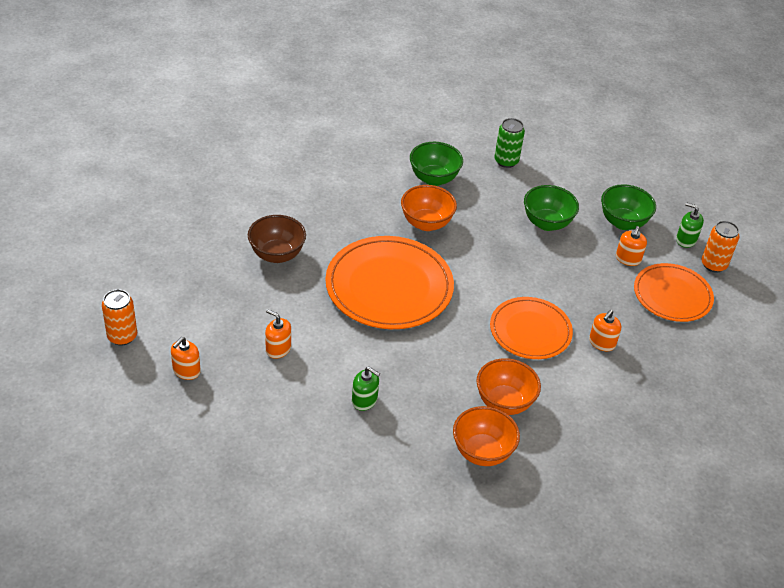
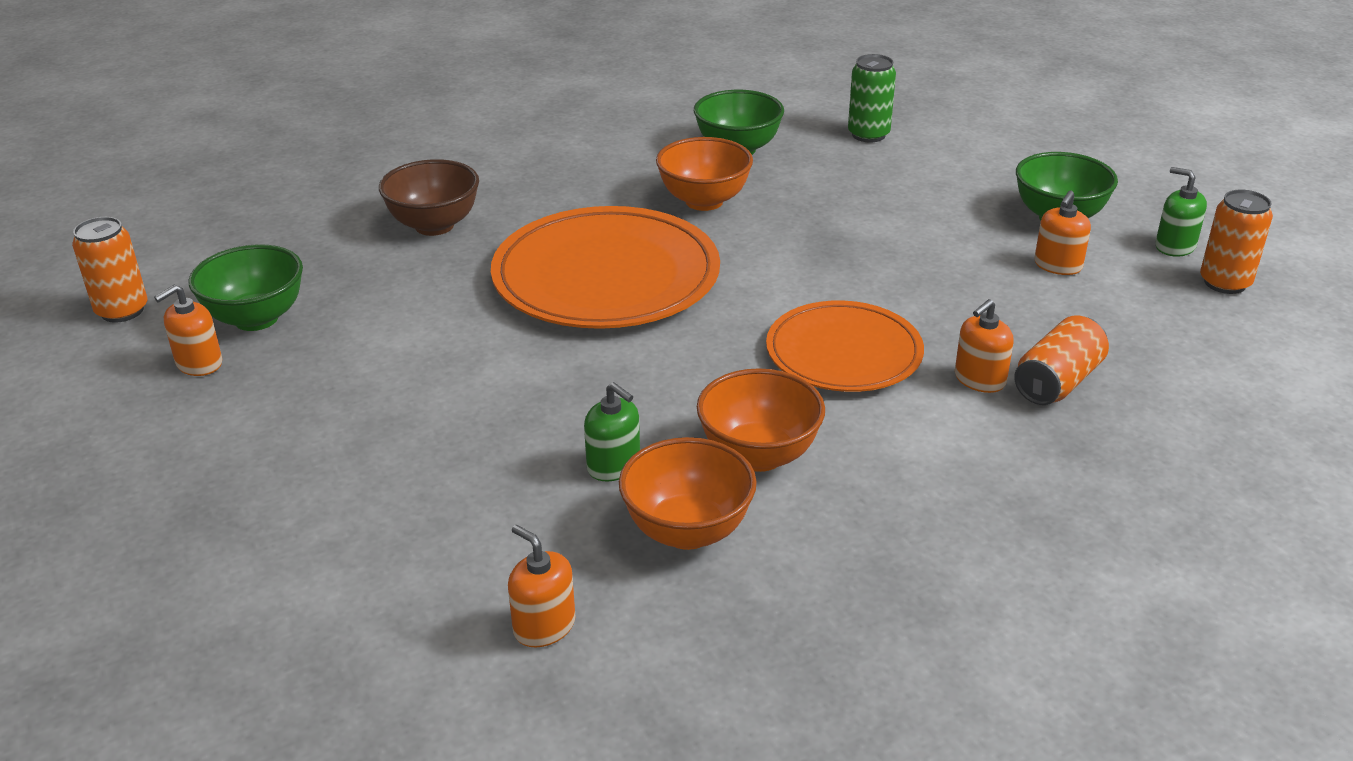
camera: 15 degrees right, 10 degrees down
orange soap dispenser [265,309,291,359] -> orange soap dispenser moved to [508,525,576,647]
green soap dispenser [352,367,380,411] -> green soap dispenser moved to [584,382,640,481]
green bowl [524,185,579,231] -> green bowl moved to [189,244,303,331]
orange plate [634,263,714,322] -> none
none -> orange can [1014,315,1109,405]

